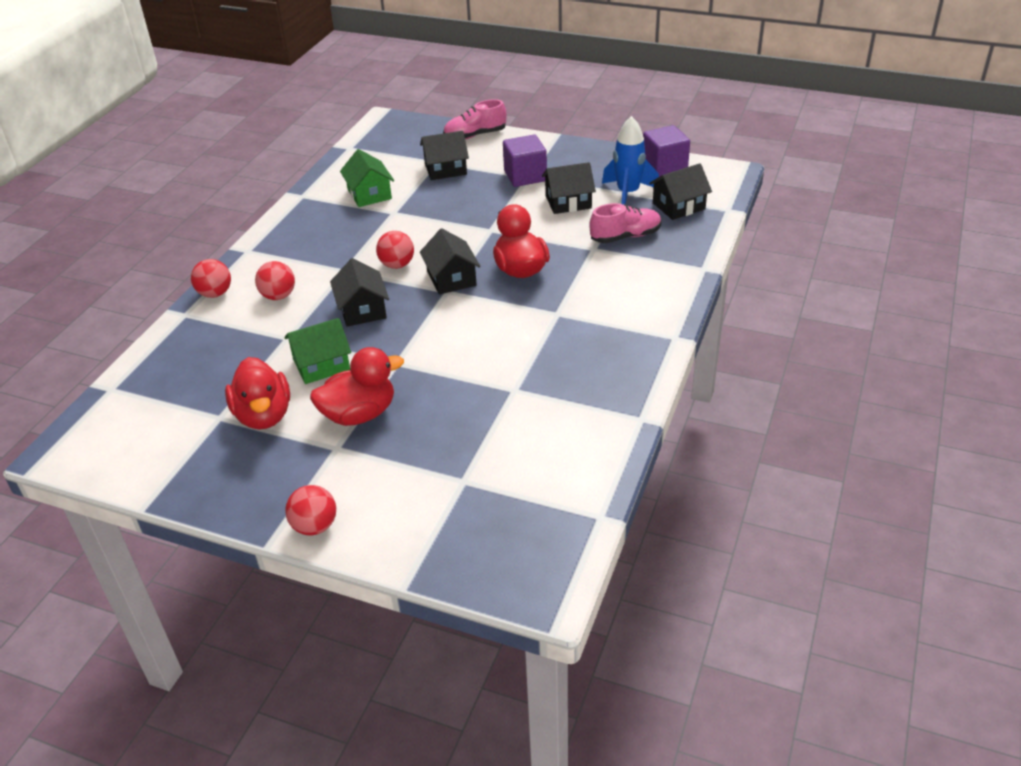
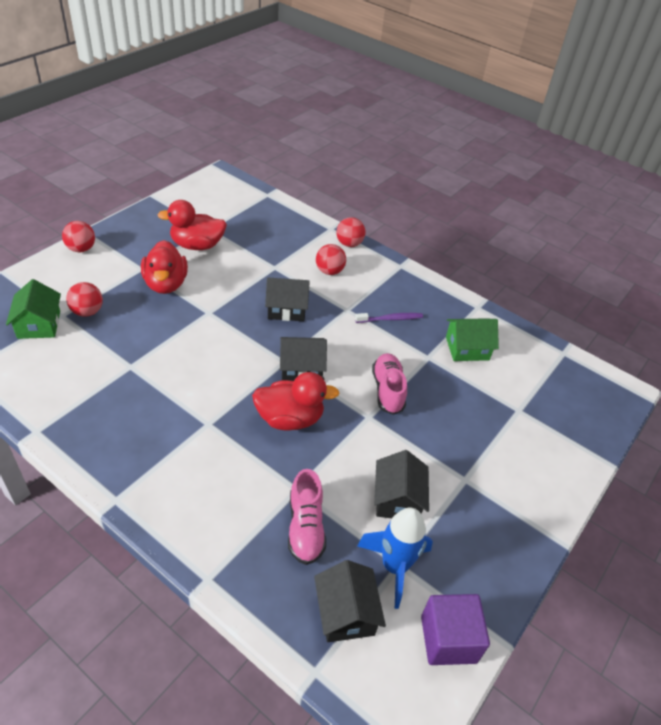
camera: 100 degrees right, 5 degrees up
green house [284,318,351,384] -> green house moved to [6,279,61,339]
red ball [376,231,414,269] -> red ball moved to [66,282,103,317]
black house [420,131,469,180] -> none
pink shoe [443,99,506,139] -> pink shoe moved to [372,353,407,415]
purple cube [503,134,547,187] -> none
none -> purple toothbrush [355,313,423,323]

